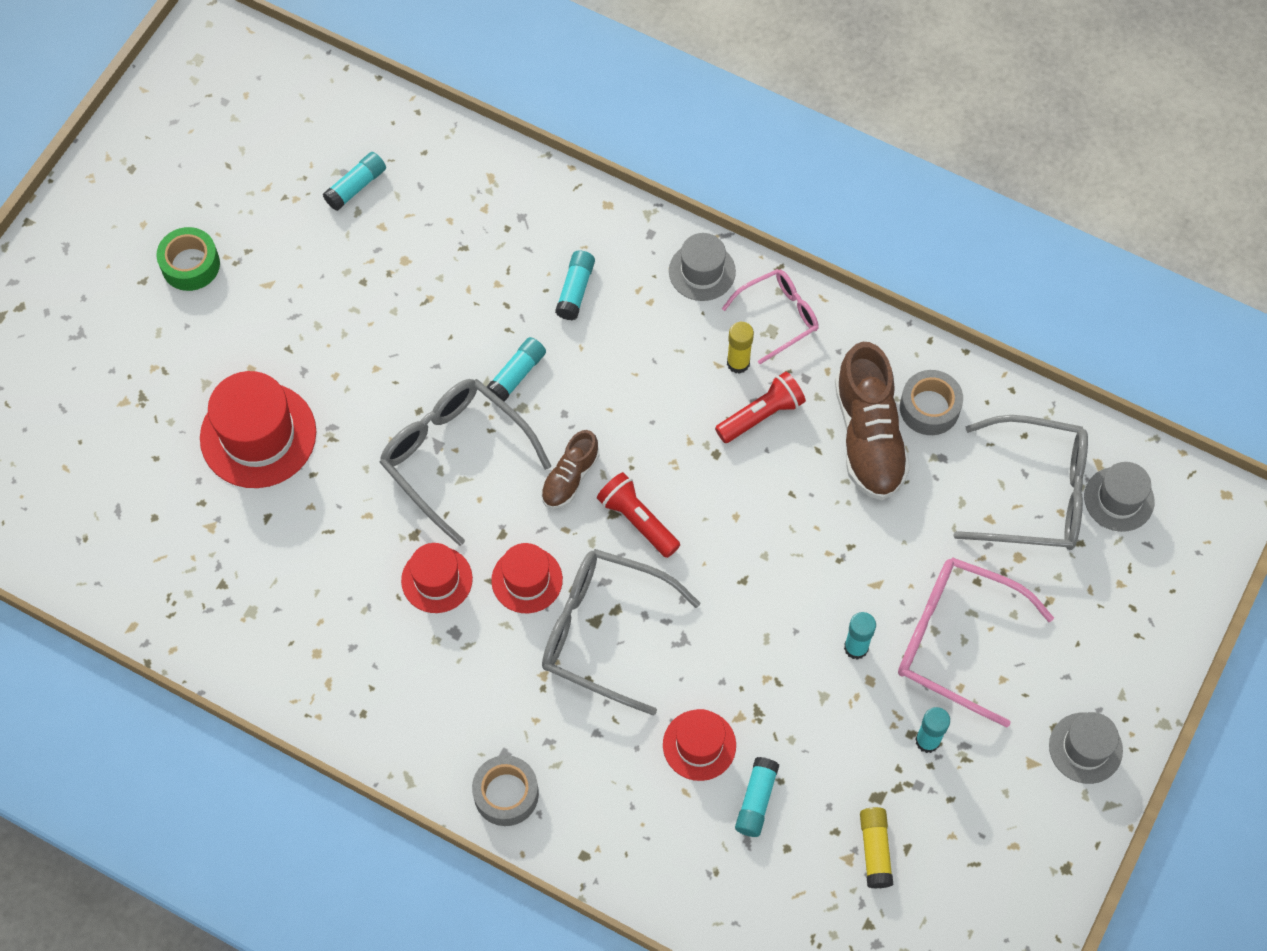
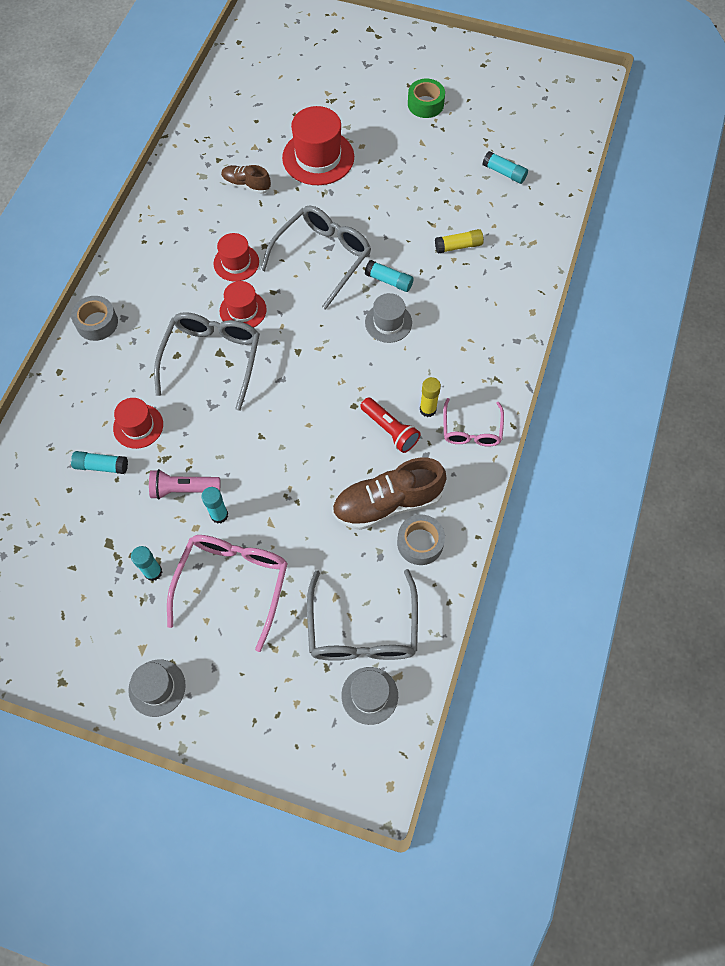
camera: 80 degrees right, 0 degrees up
brown shoe [541,430,600,509] -> brown shoe moved to [221,165,271,194]
turquoise glue stick [555,250,595,320] -> none
red flashlight [597,472,680,558] -> none
grey hat [669,233,736,301] -> grey hat moved to [365,293,412,343]
pink glasses [722,269,819,364] -> pink glasses turned 45 degrees clockwise [443,398,504,446]
yellow glue stick [860,807,893,889] -> yellow glue stick moved to [435,229,484,254]
none -> pink flashlight [149,469,220,499]

